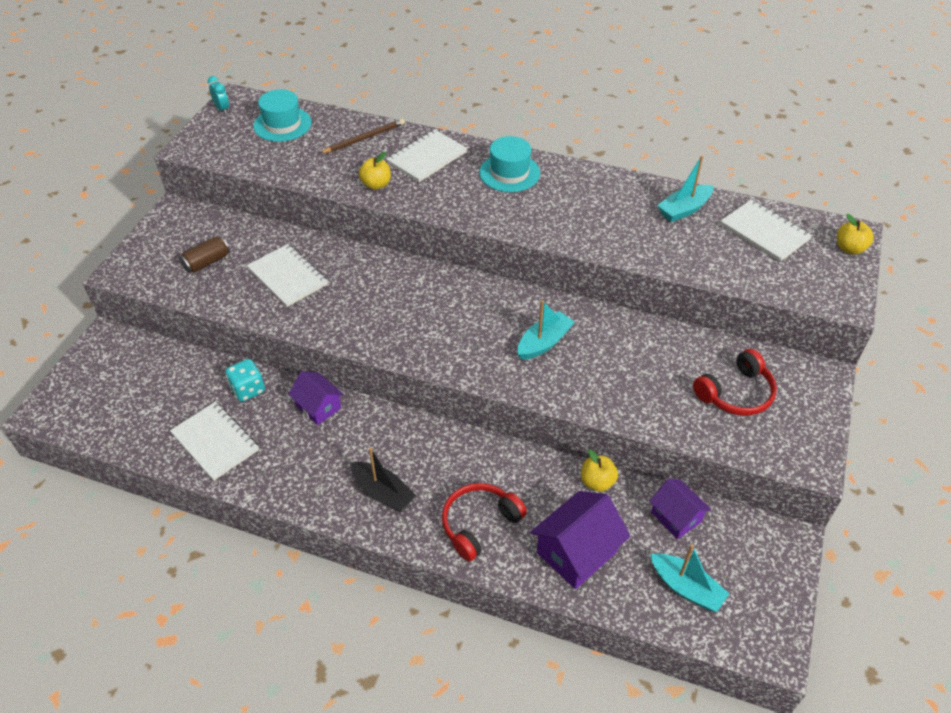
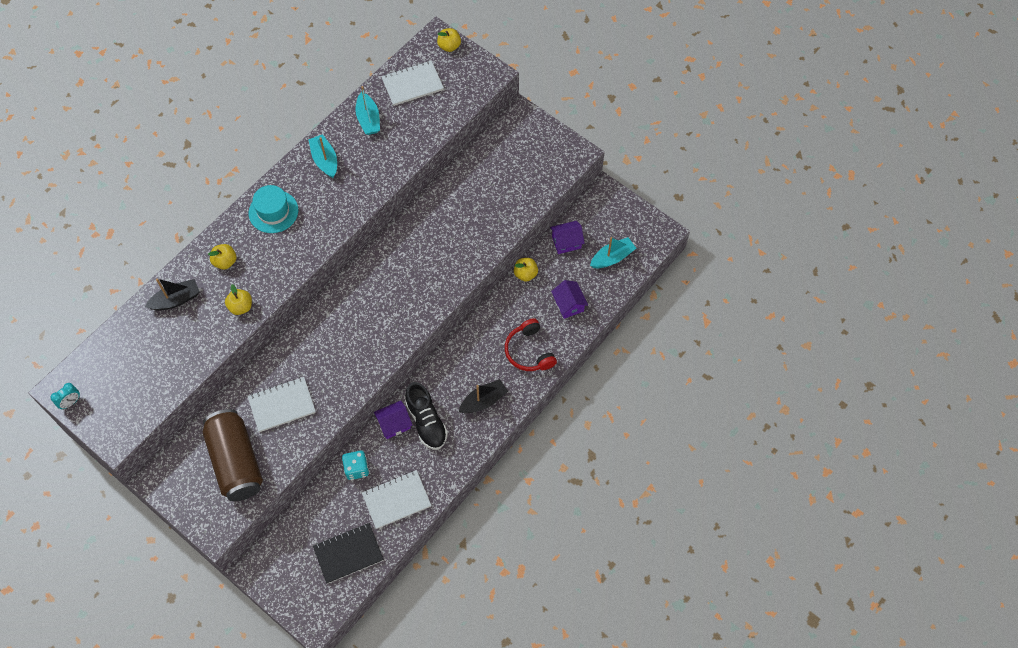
camera: 70 degrees left, 15 degrees up
brown can [180,236,230,273] -> brown can [203,409,263,501], size x2.20
turquoise clock [208,76,229,114] -> turquoise clock turned 150 degrees clockwise [51,383,80,409]
turquoise hat [253,89,312,142] -> none
brown pencil [319,119,405,154] -> black boat [145,278,200,310]
white notebook [386,129,467,182] -> yellow apple [208,244,236,270]
turquoise boat [518,300,575,360] -> turquoise boat moved to [308,134,337,178]
purple house [530,491,630,589] -> purple house [551,280,588,319], size x0.64
red headphones [693,349,777,416] -> none
none -> black notebook [313,523,384,584]
none -> black shoe [405,382,448,450]

